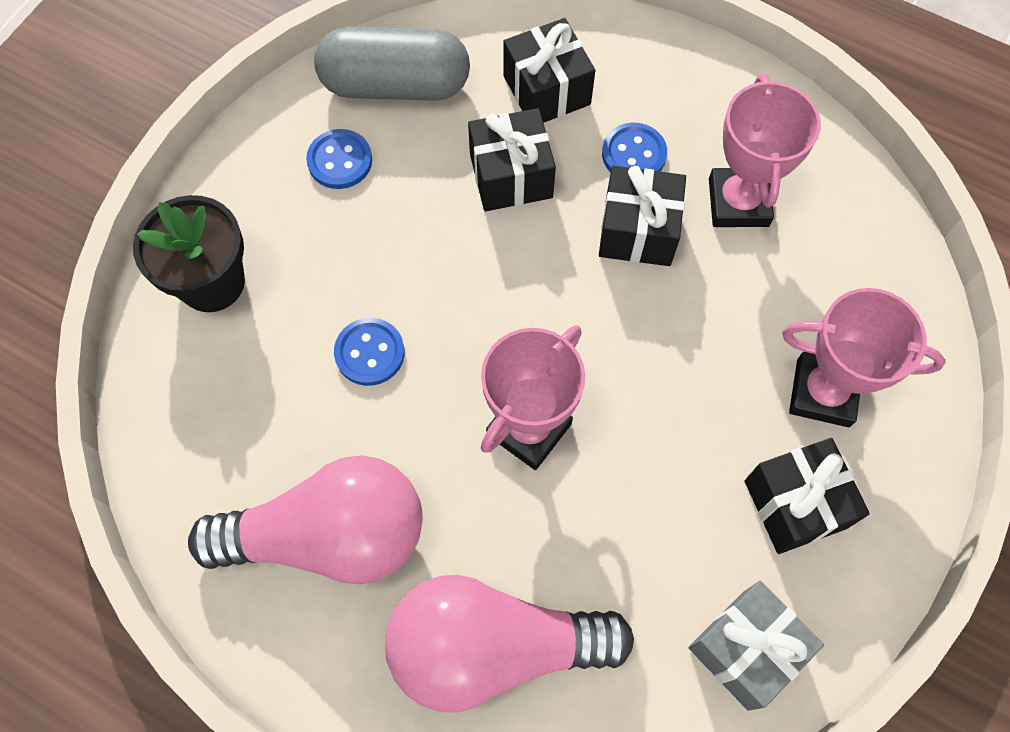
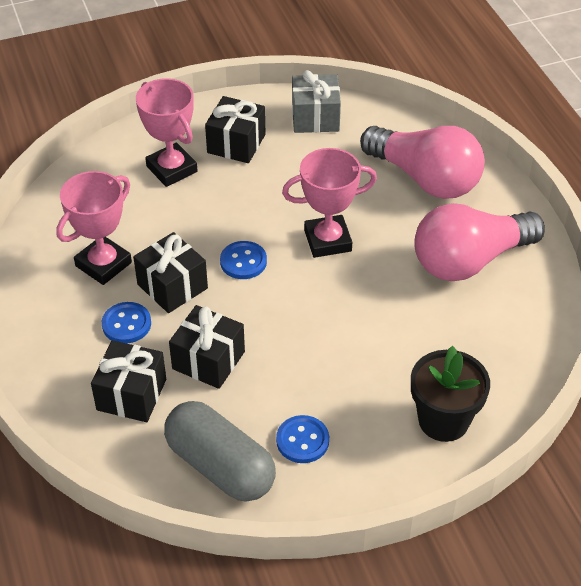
camera: 140 degrees left, 20 degrees down
pink light bulb [188,455,423,584] -> pink light bulb turned 60 degrees counterclockwise [414,203,545,281]
blue button [334,318,405,386] -> blue button moved to [220,241,267,279]

